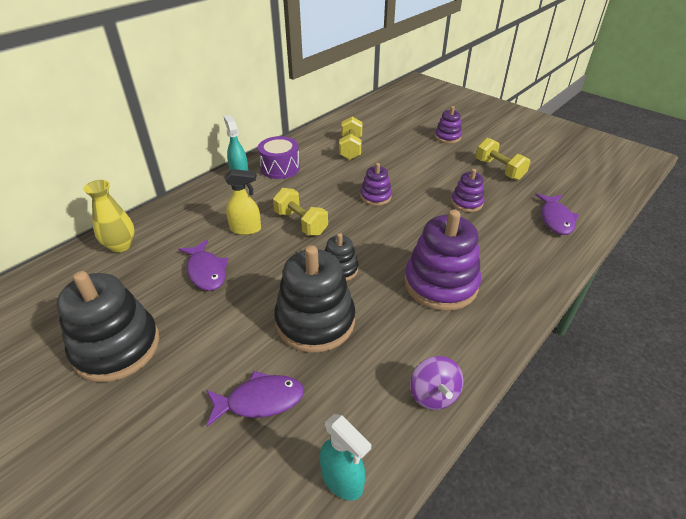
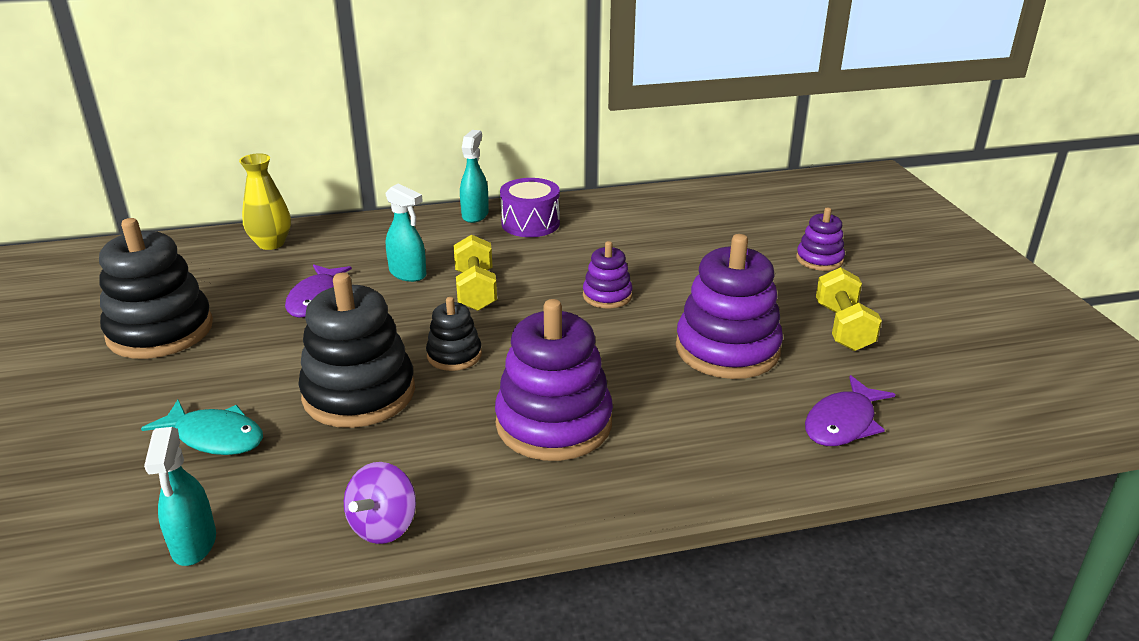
camera: 35 degrees right, 10 degrees down
purple fish [206,371,304,427] -> turquoise fish [141,400,263,455]
yellow spray bottle [225,169,261,235] -> turquoise spray bottle [385,183,426,282]
yellow dumbbell [339,116,363,160] -> none
purple stacking toy [451,169,484,212] -> purple stacking toy [676,234,783,379], size x1.91

